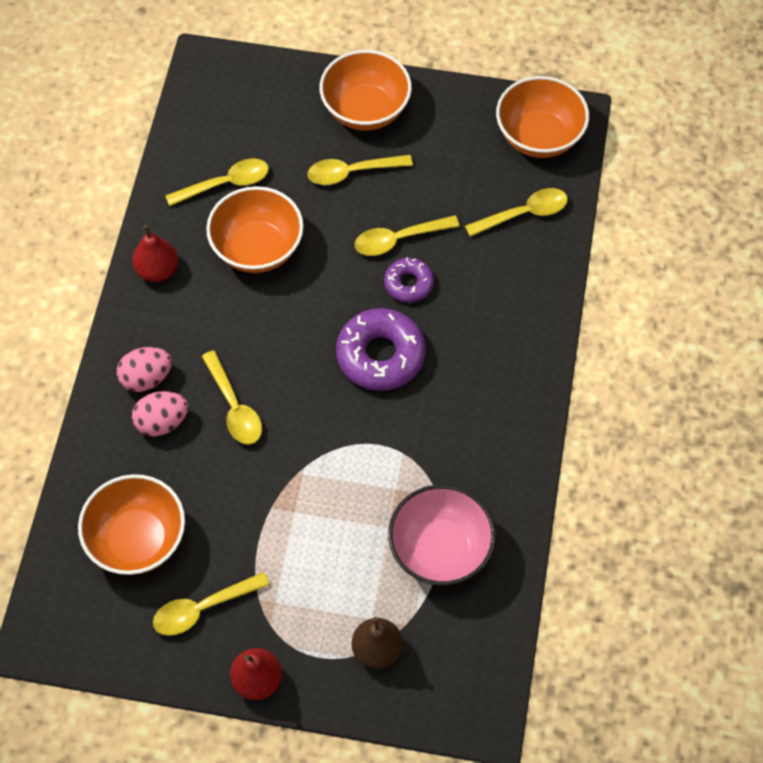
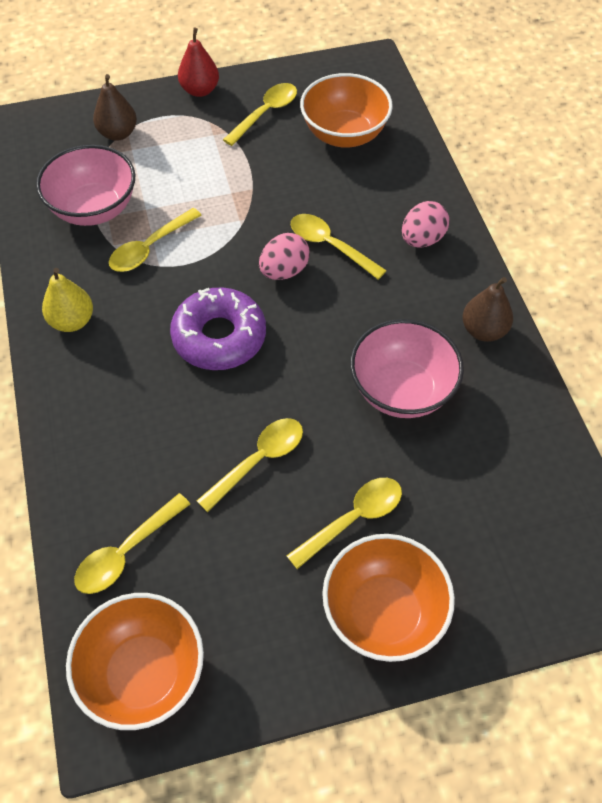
camera: 155 degrees right, 5 degrees down
red pear [132,225,178,282] -> brown pear [462,277,513,342]
pink egg [132,391,188,437] -> pink egg moved to [259,233,310,280]
yellow spoon [165,159,269,206] -> yellow spoon moved to [109,208,202,272]
orange bowl [206,186,304,273] -> pink bowl [350,319,464,418]
purple donut [384,257,434,303] -> none
none -> yellow pear [42,268,93,332]

